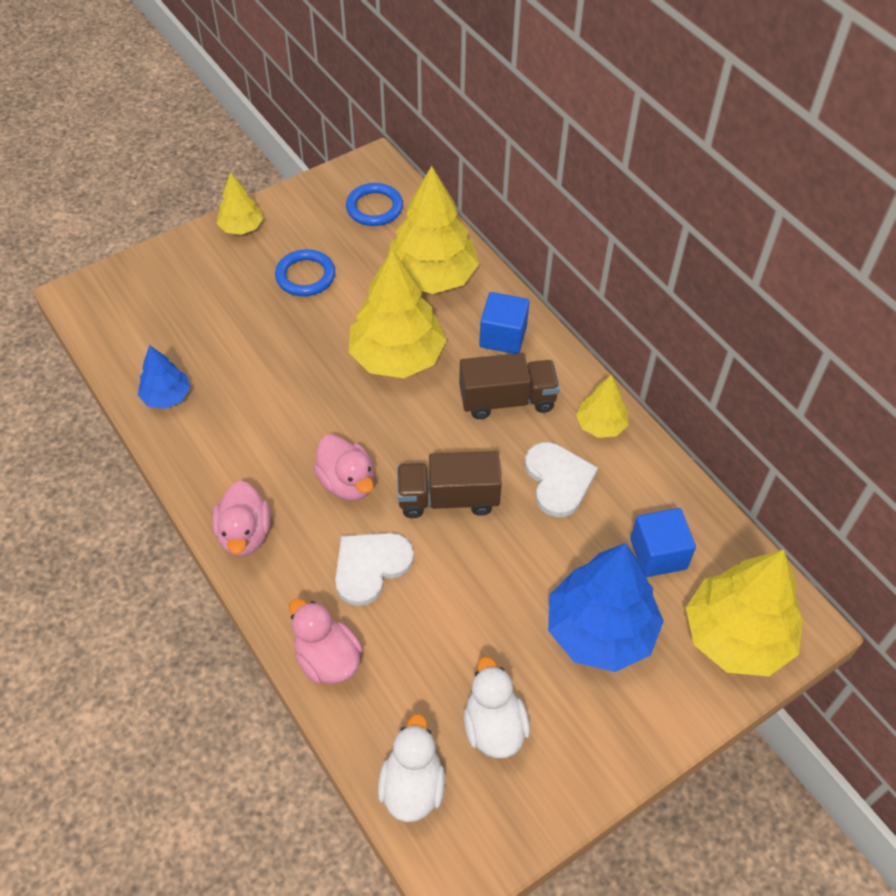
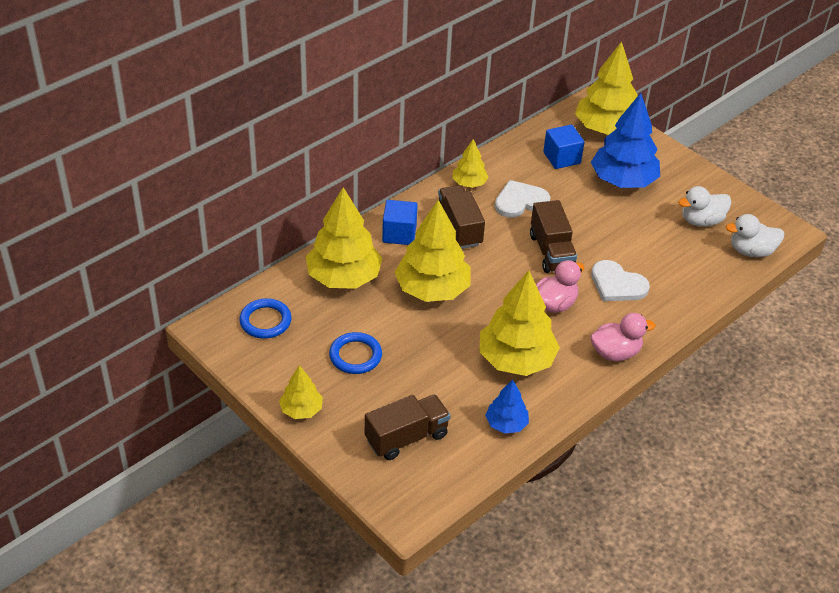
camera: 100 degrees left, 10 degrees down
pink duck [289,599,362,684] -> none
none -> brown truck [365,394,451,460]
none -> yellow tree [479,270,560,376]

